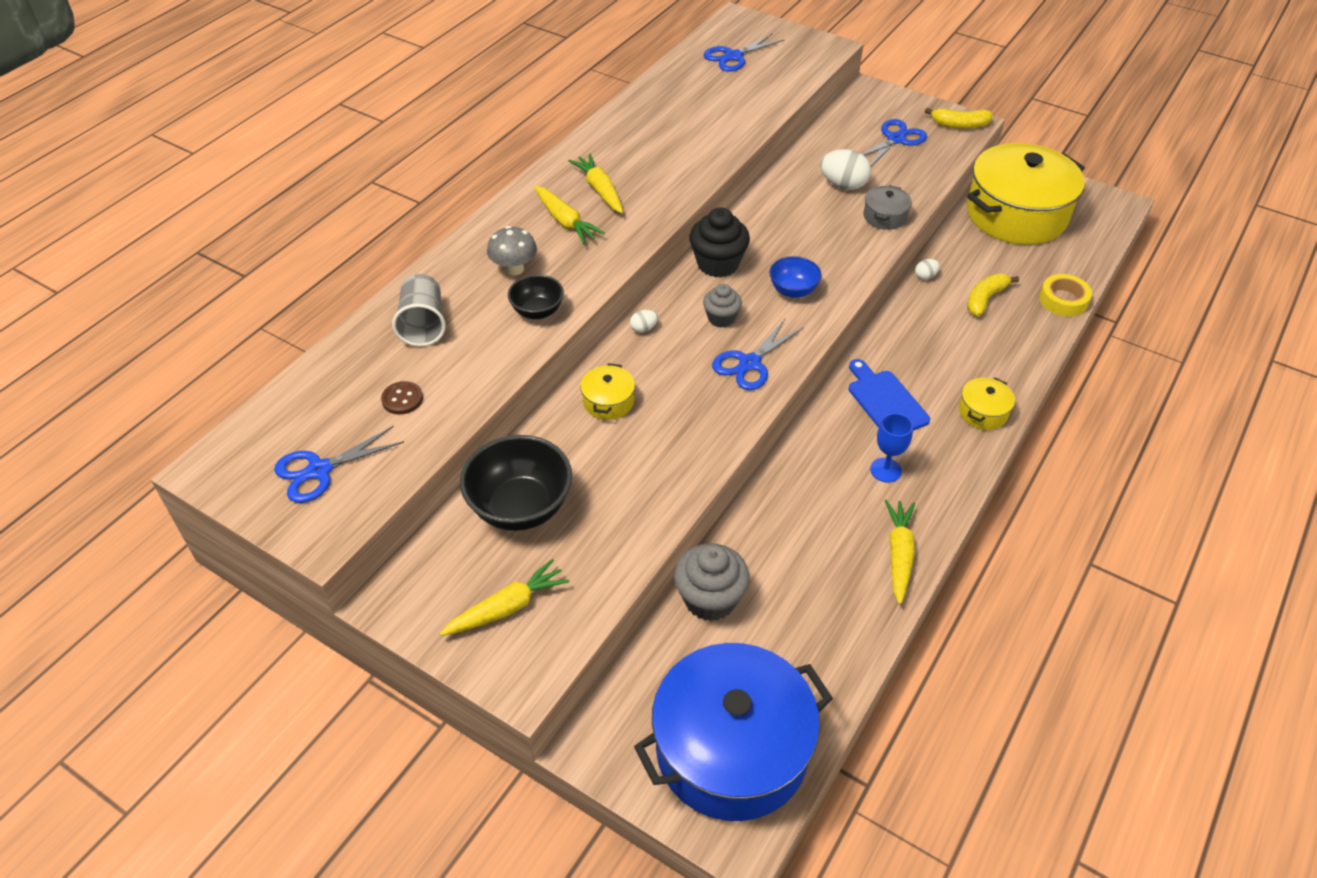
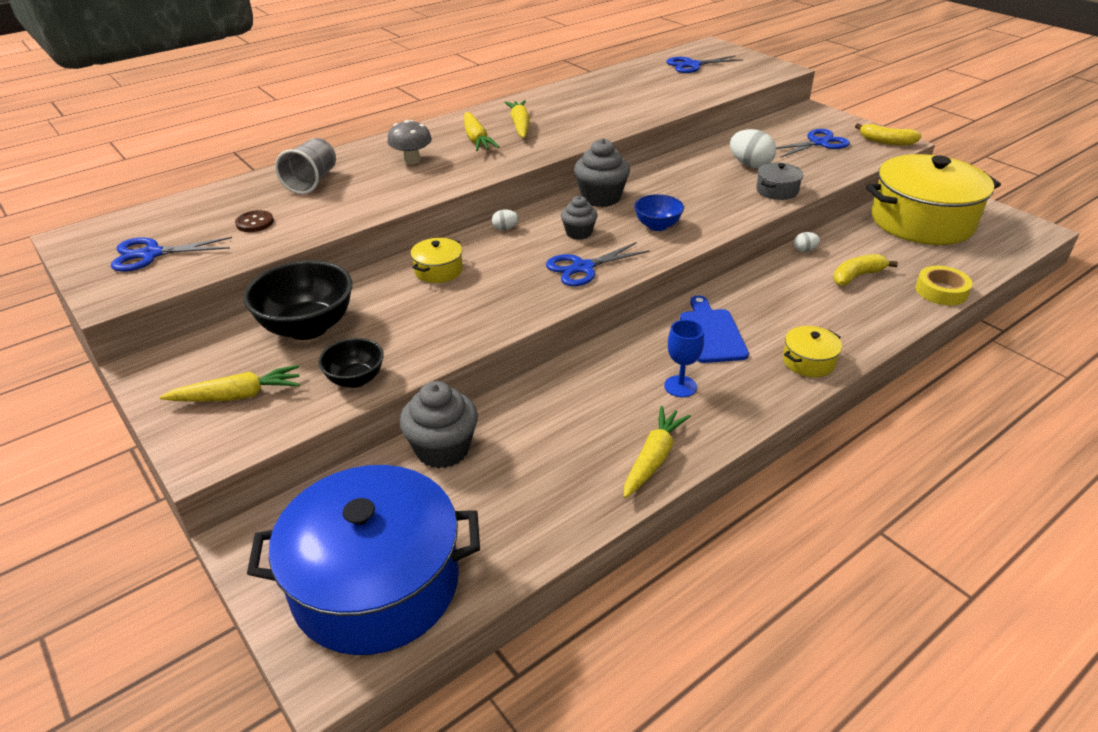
camera: 20 degrees right, 10 degrees down
black bowl [508,274,564,319] -> black bowl moved to [318,338,384,388]
black cupcake [689,207,750,278] -> grey cupcake [574,138,630,207]

